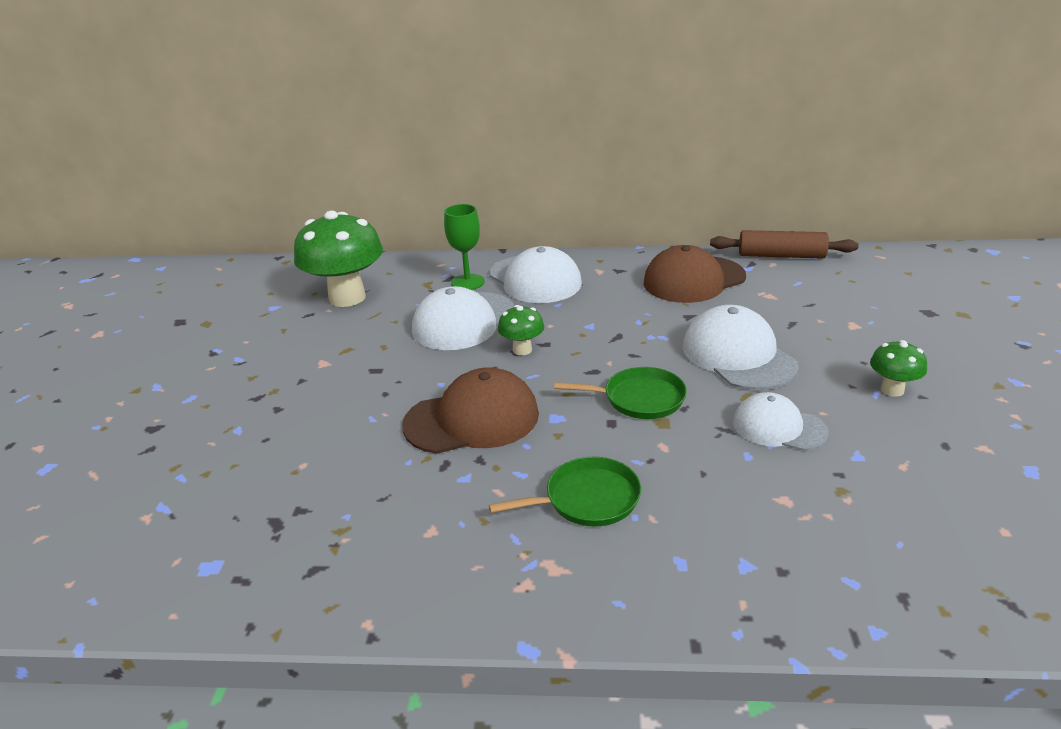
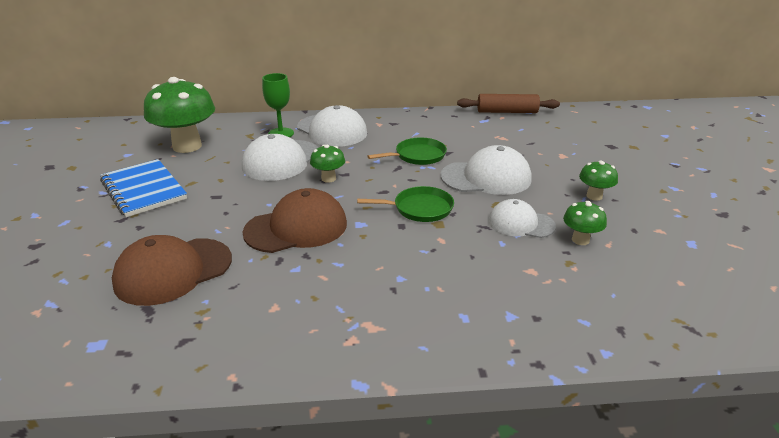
camera: 10 degrees left, 0 degrees up
green pan [489,457,641,527] -> green pan moved to [367,138,447,165]
brown cap [644,245,746,303] -> brown cap moved to [112,235,232,306]
white cap [682,305,799,390] -> white cap turned 120 degrees clockwise [441,145,532,195]
none -> blue notebook [100,159,187,217]
none -> green mushroom [563,201,607,245]

